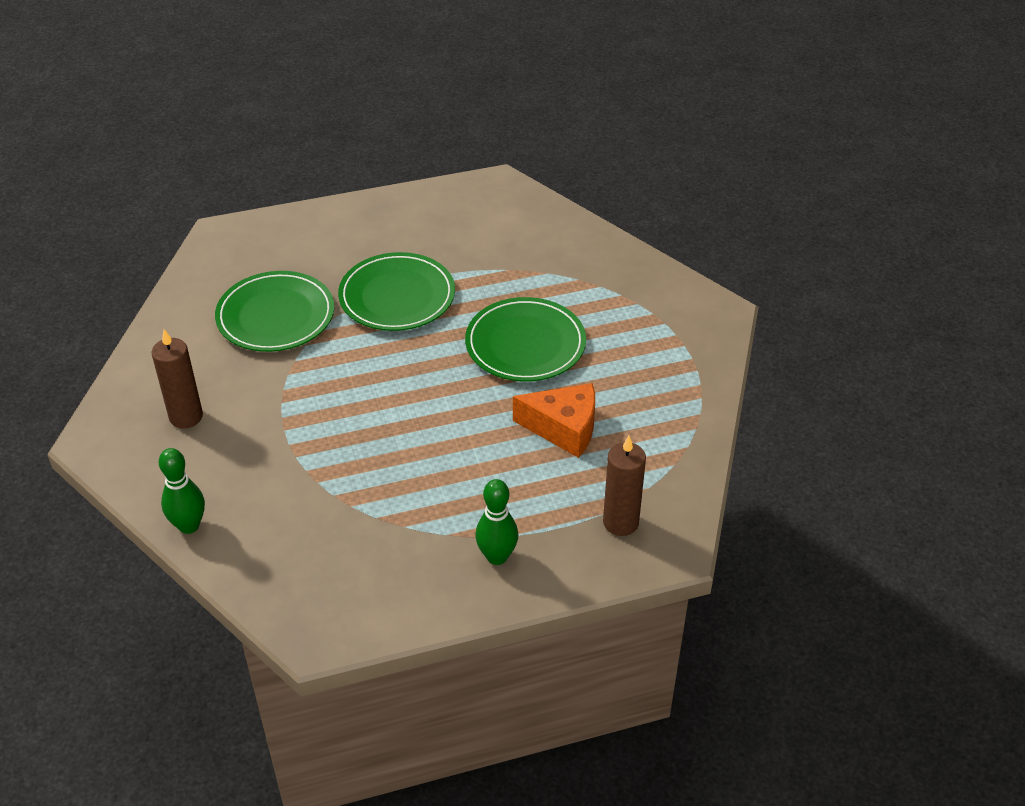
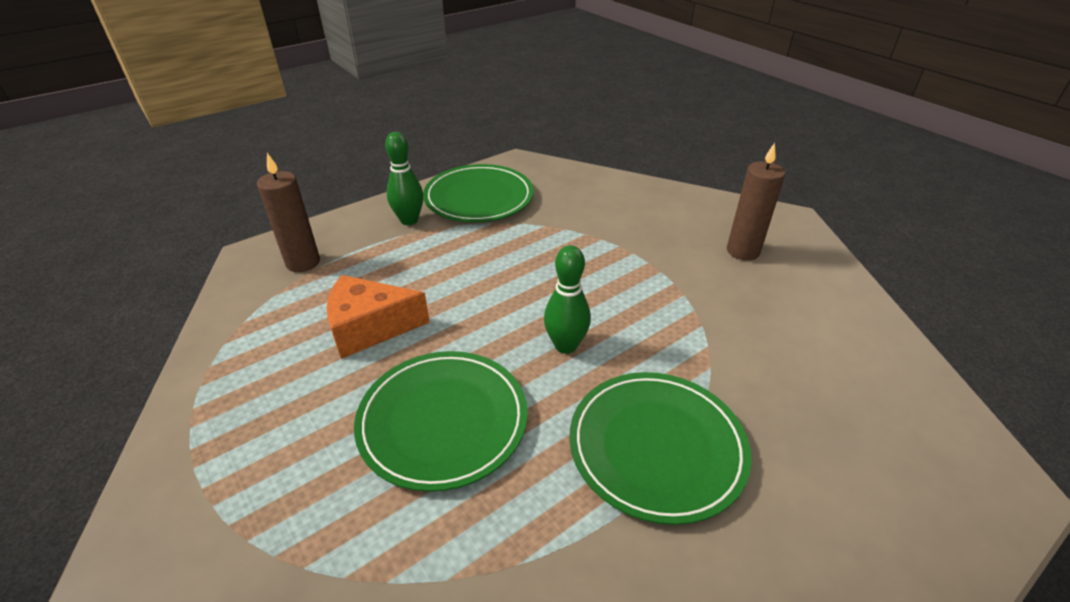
camera: 160 degrees right, 5 degrees down
green bowling pin [159,448,205,534] -> green bowling pin moved to [544,245,591,354]
green plate [215,271,334,352] -> green plate moved to [423,164,533,222]

